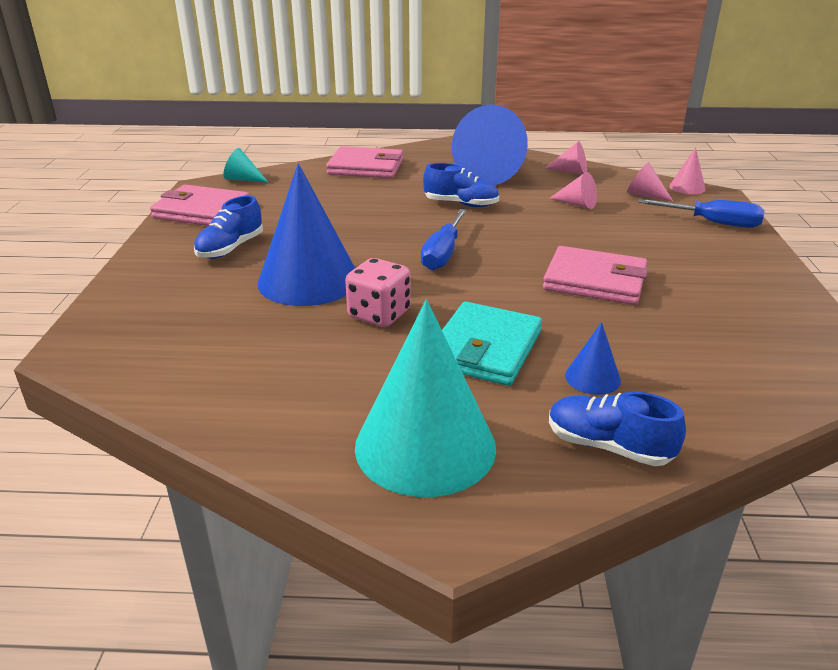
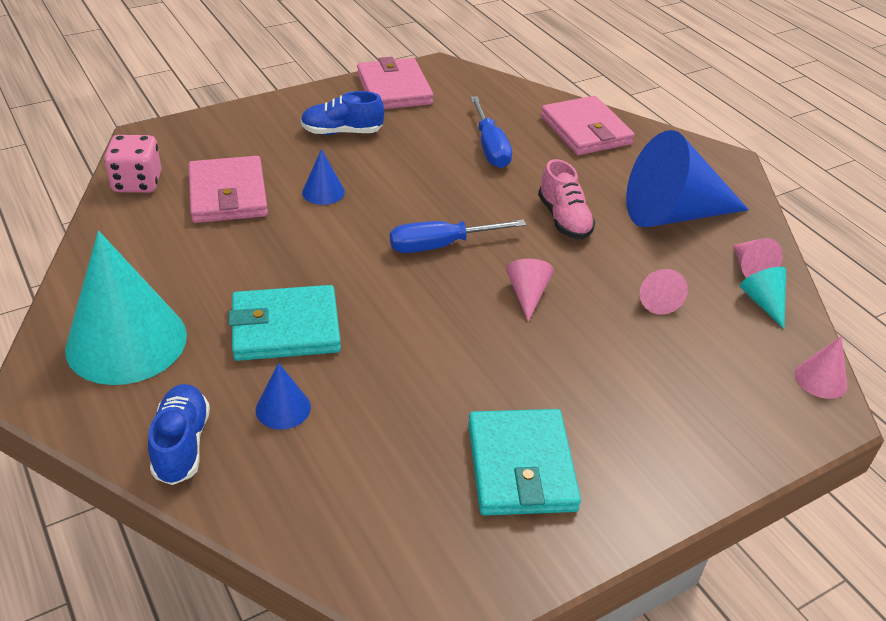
camera: 55 degrees right, 10 degrees up
turquoise cone [223,148,269,183] -> turquoise cone moved to [740,267,786,329]
blue cone [258,163,355,306] -> blue cone [302,149,345,205], size x0.44
pink dice [345,258,411,327] -> pink dice moved to [104,135,162,193]
blue shoe [423,163,499,207] -> pink shoe [538,159,595,239]
pink wallet [543,246,648,305] -> pink wallet moved to [188,156,268,223]
pink cone [627,162,674,202] -> pink cone moved to [506,259,554,322]
blue screwdriver [638,199,765,228] -> blue screwdriver moved to [470,96,512,168]
none -> turquoise wallet [468,409,581,516]

